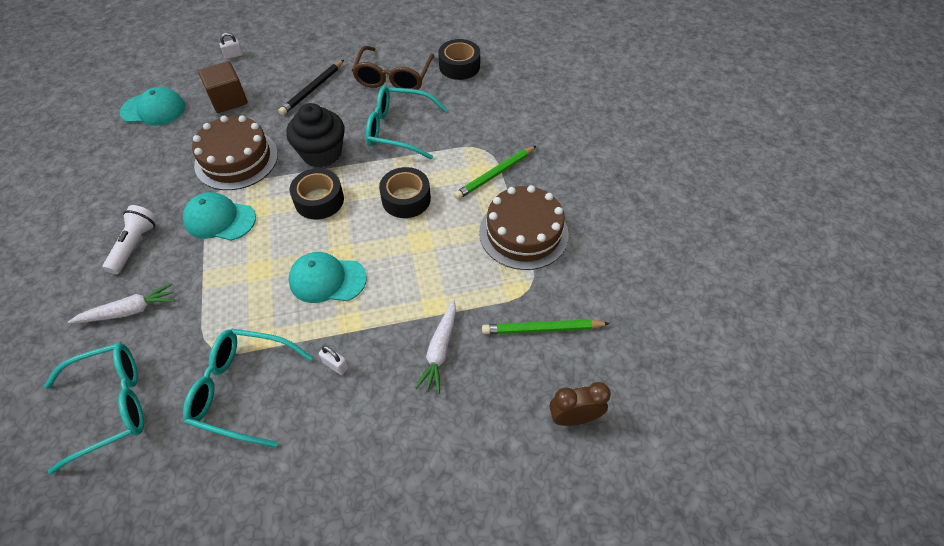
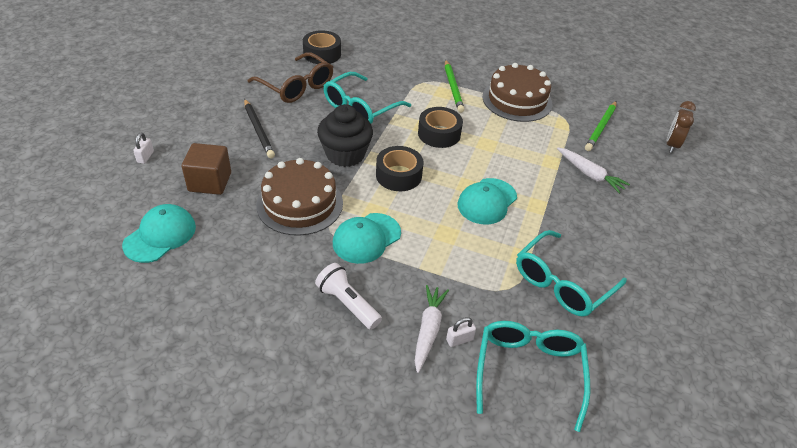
camera: 60 degrees left, 10 degrees down
white padlock [319,346,349,375] -> white padlock moved to [446,317,476,347]

